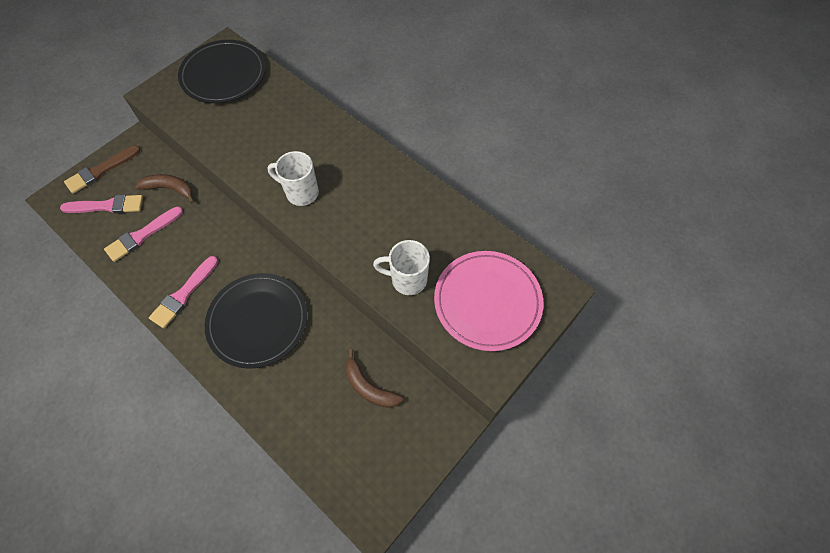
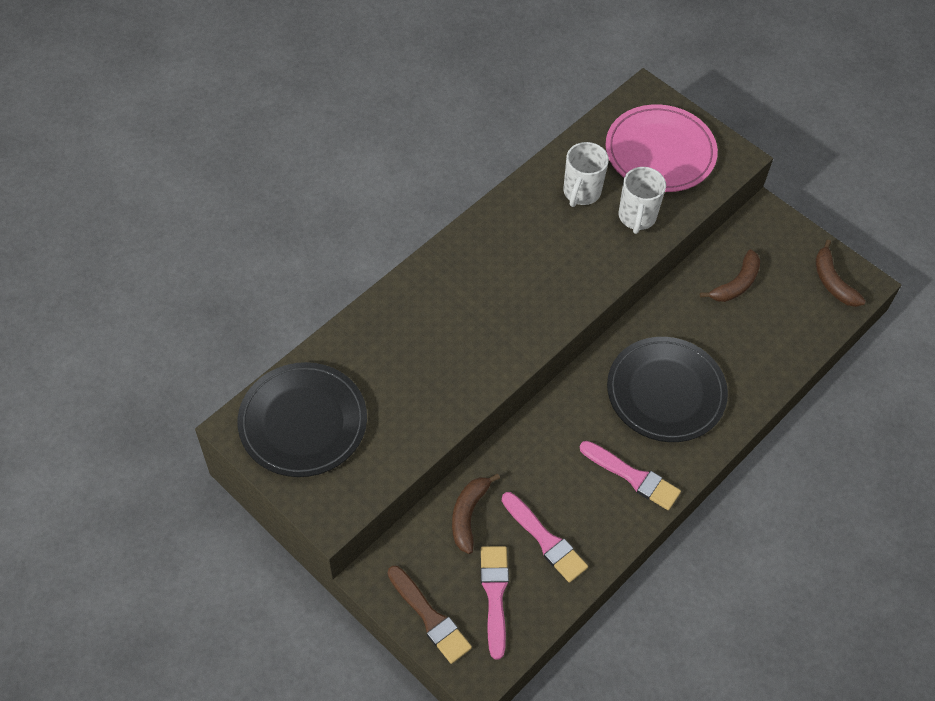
camera: 90 degrees left, 5 degrees down
white mug [267,151,319,206] -> white mug moved to [563,142,609,207]
none -> brown banana [815,240,866,307]

